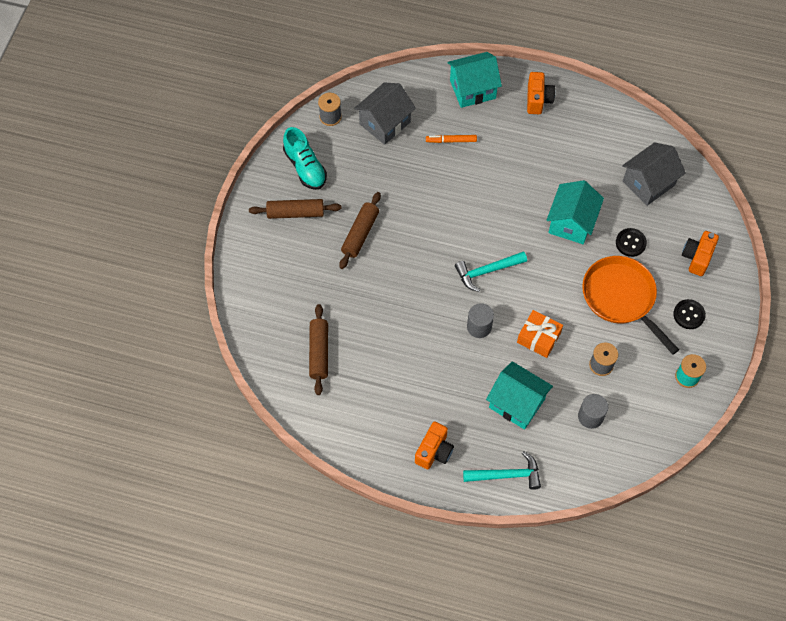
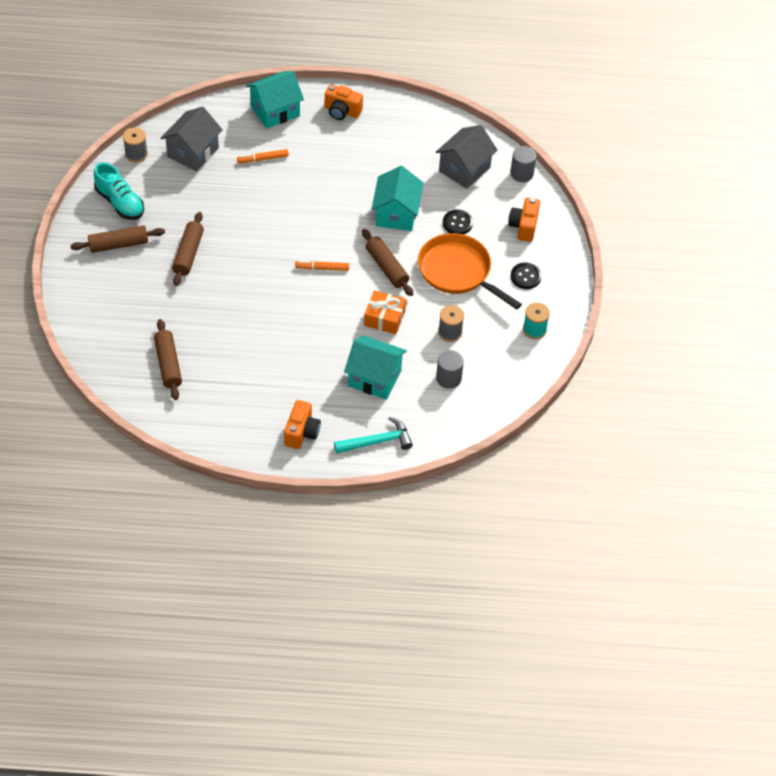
camera: 15 degrees left, 10 degrees down
turquoise hammer [455,251,527,292] -> orange marker [295,261,349,271]
grey cylinder [467,303,494,338] -> grey cylinder moved to [510,146,536,182]
orange camera [527,72,555,114] -> orange camera turned 120 degrees clockwise [325,84,363,120]
none -> brown rolling pin [362,229,413,296]

